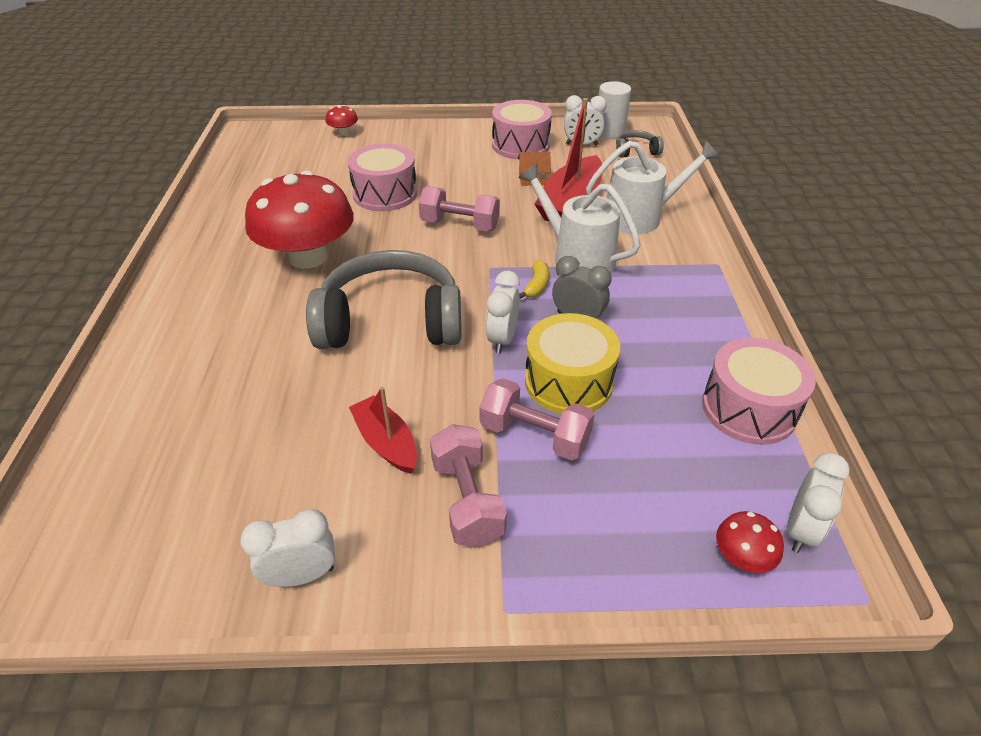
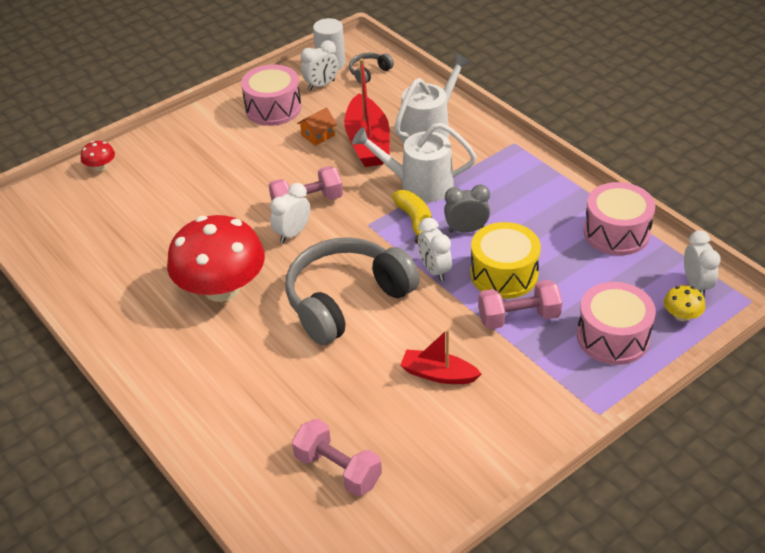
camera: 35 degrees left, 0 degrees up
white clock [240,509,335,587] -> white clock moved to [270,183,310,243]
pink drum [348,143,417,211] -> pink drum moved to [577,282,656,365]
pink dumbbell [430,424,507,546] -> pink dumbbell moved to [292,419,382,496]
yellow banana [519,260,549,299] -> yellow banana [392,190,432,244], size x1.51
red mushroom [716,511,784,573] -> yellow mushroom [664,285,705,321]

